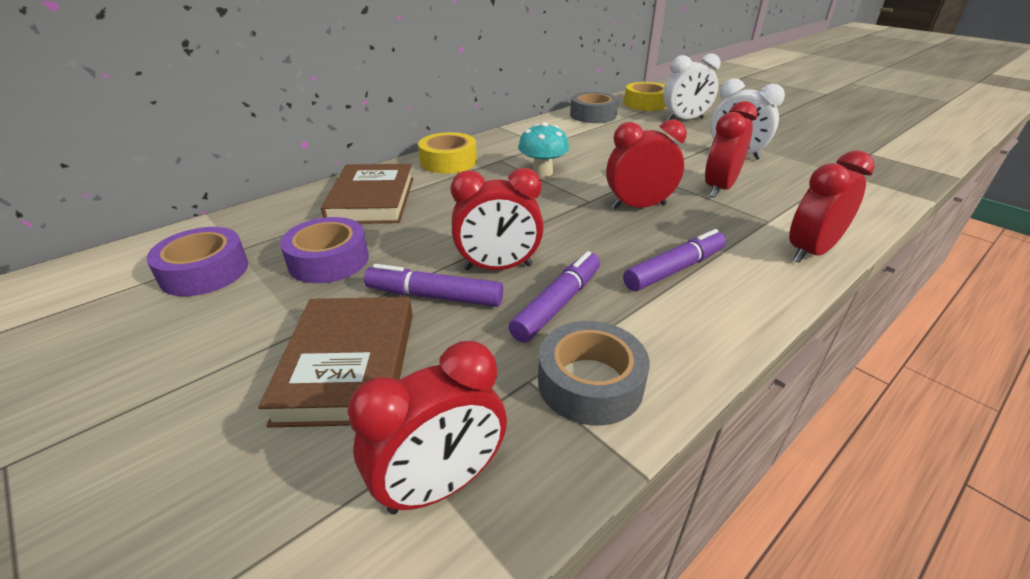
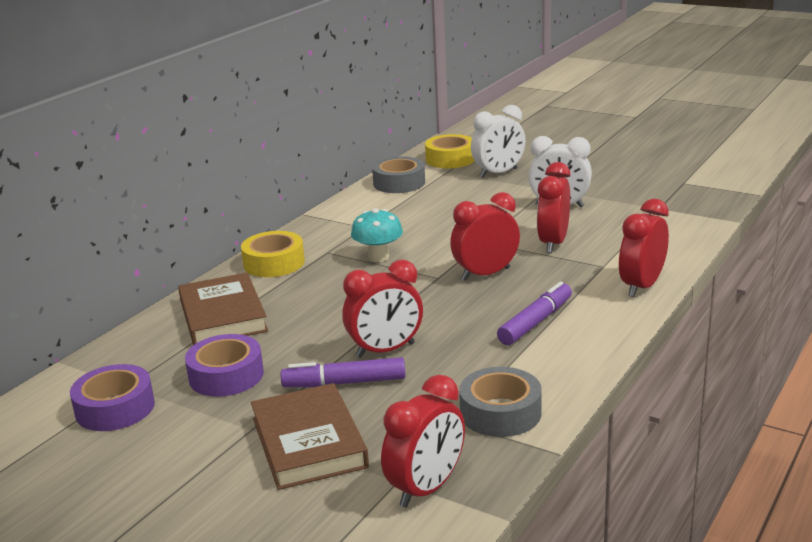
camera: 15 degrees left, 10 degrees down
purple marker [509,251,600,342] -> none

